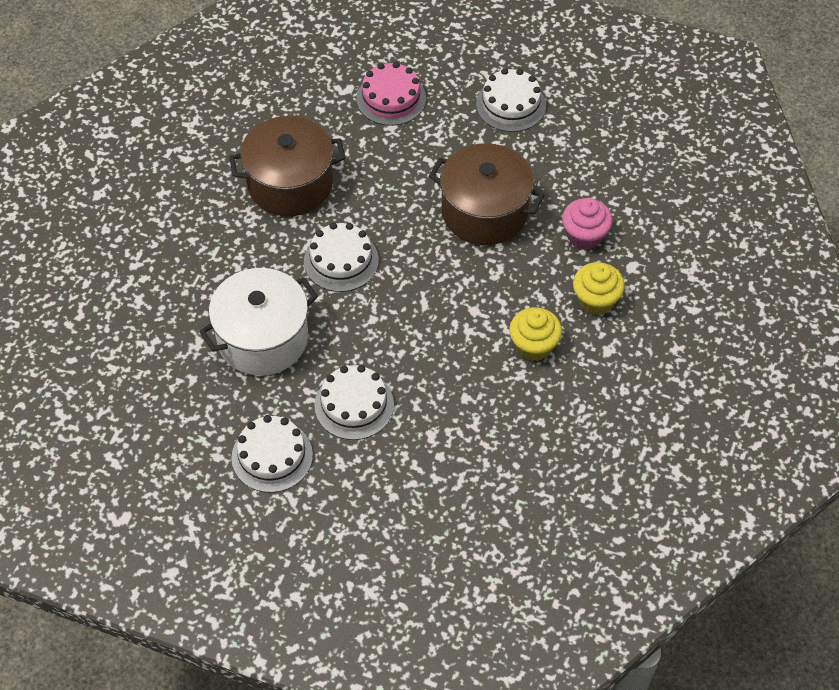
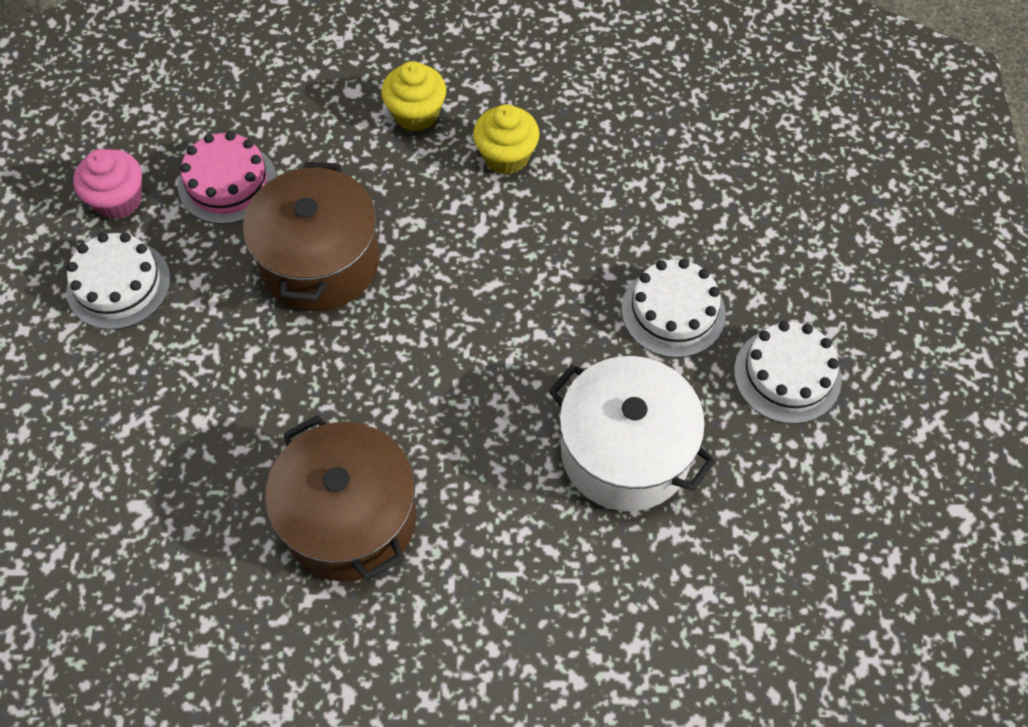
camera: 110 degrees left, 5 degrees up
white cake [304,222,379,292] -> none
pink cake [356,62,426,126] -> pink cake moved to [178,131,277,224]
pink cupcake [562,198,613,250] -> pink cupcake moved to [73,149,142,219]

